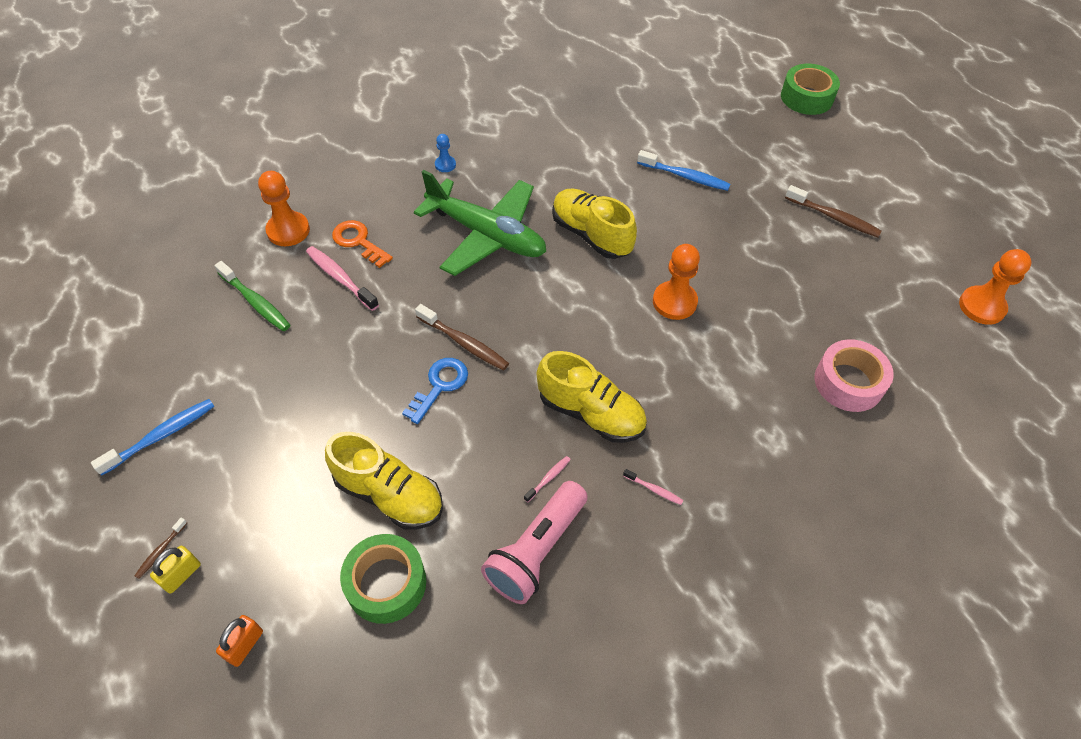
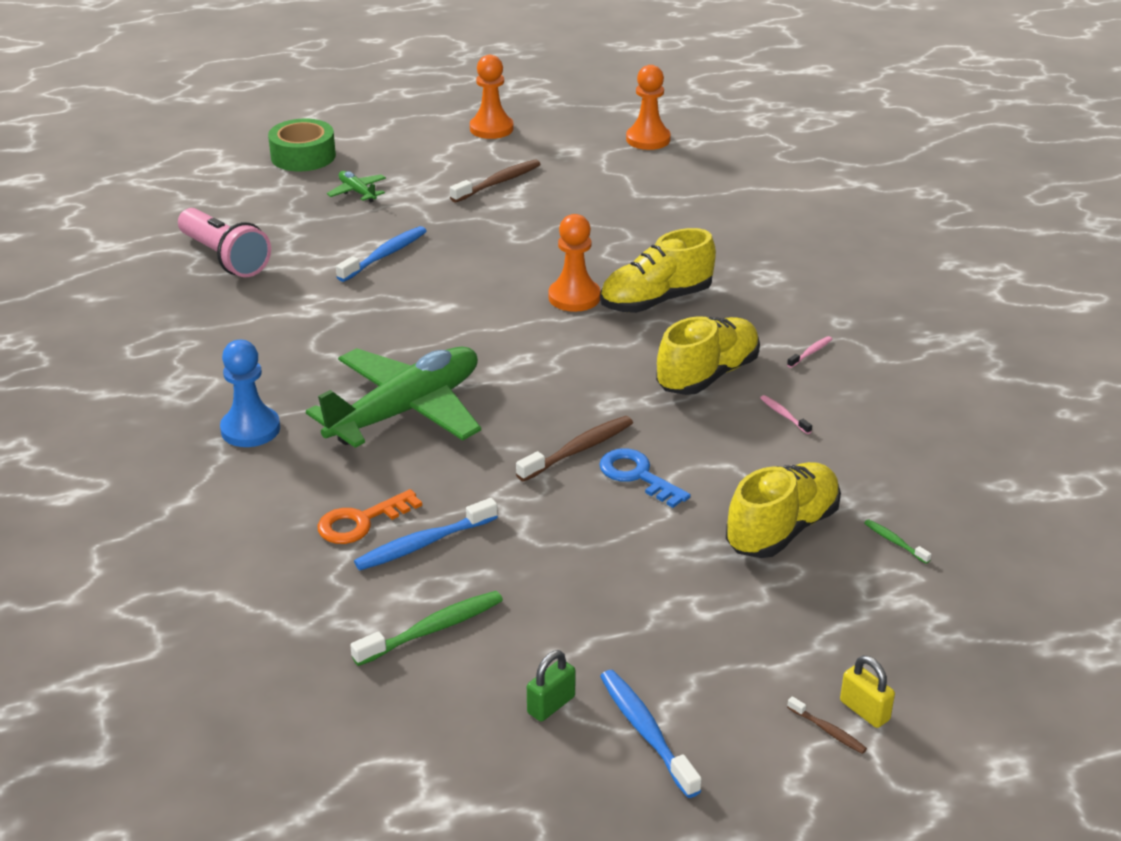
camera: 75 degrees left, 20 degrees down
orange padlock [216,615,263,667] -> none
orange pawn [258,171,310,246] -> orange pawn moved to [470,55,513,139]
pink toothbrush [306,246,379,311] -> blue toothbrush [354,498,498,570]
green tape [340,534,426,624] -> green toothbrush [864,519,931,564]
blue pawn [435,134,456,172] -> blue pawn [220,340,280,447], size x1.87
pink flashlight [481,481,588,604] -> pink flashlight moved to [178,208,271,277]
yellow shoe [552,188,637,259] -> yellow shoe moved to [600,228,716,313]
pink tape [815,339,894,412] -> none
none -> green plane [327,171,386,202]
none -> green padlock [527,650,575,722]

